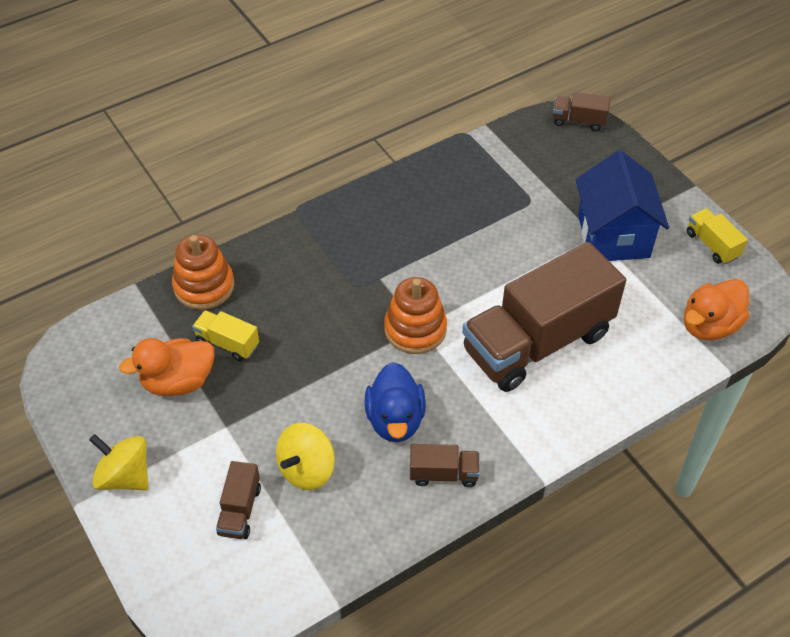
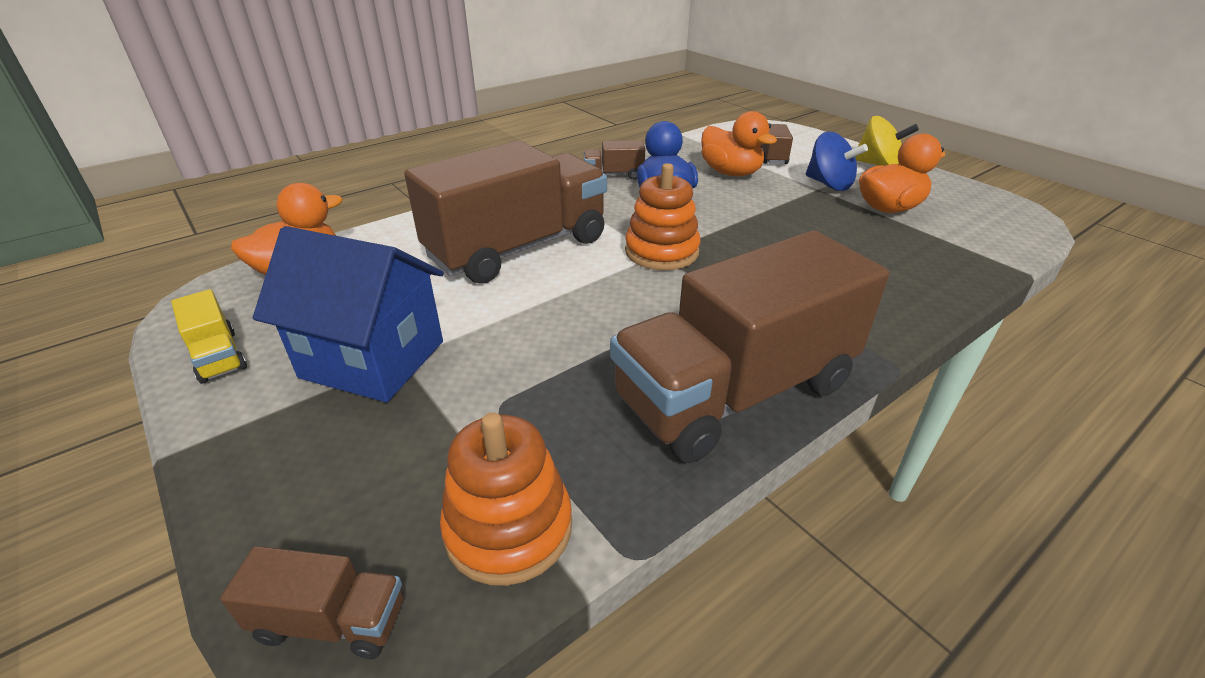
camera: 175 degrees right, 15 degrees down
orange stacking toy [172,235,234,310] -> orange stacking toy moved to [440,412,572,586]
yellow truck [192,310,259,361] -> none
yellow spinning top [276,423,335,490] -> orange duck [701,111,777,176]
blue house [576,150,669,261] -> blue house turned 60 degrees counterclockwise [253,226,444,402]
none -> brown truck [610,230,889,463]
none -> blue spinning top [806,132,868,191]

